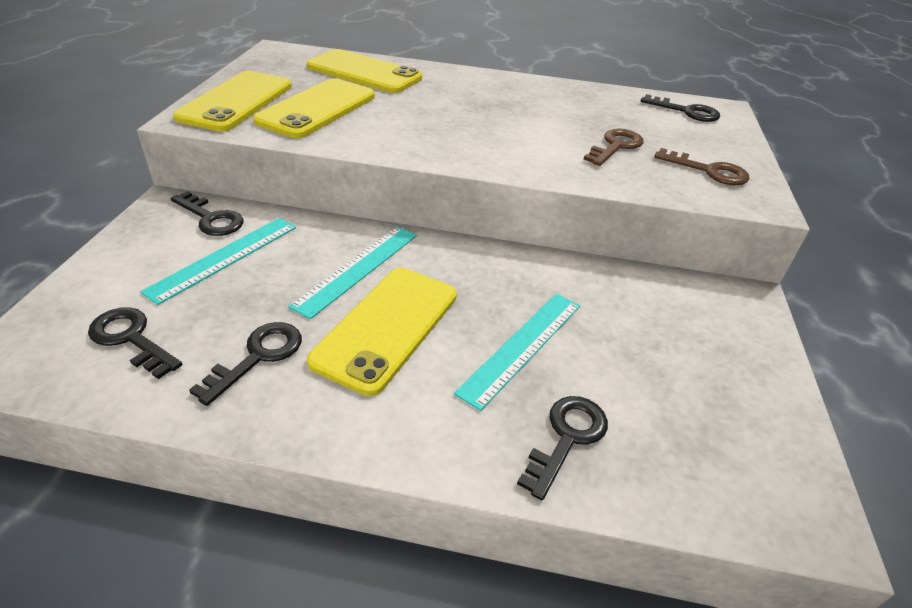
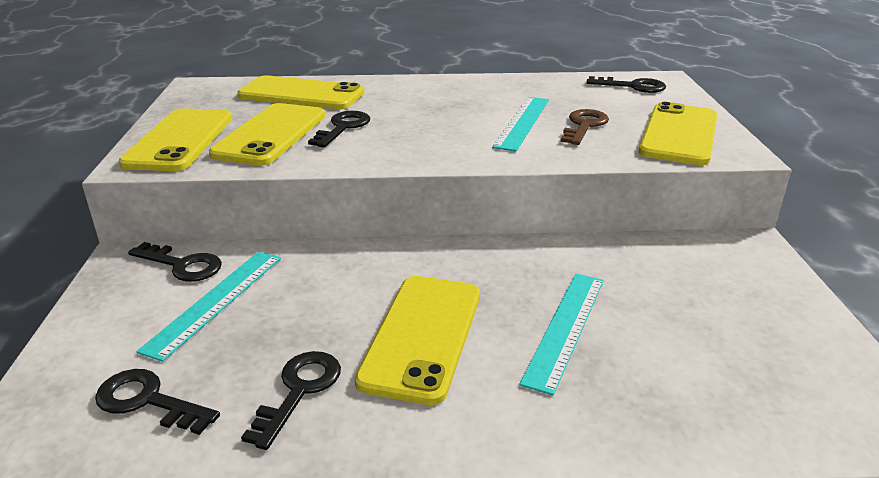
camera: 10 degrees left, 10 degrees down
turquoise ruler [288,226,417,319] -> turquoise ruler moved to [492,97,549,152]
black key [517,396,608,501] -> black key moved to [308,111,370,147]
brown key [654,148,750,185] -> yellow phone [639,102,717,165]

